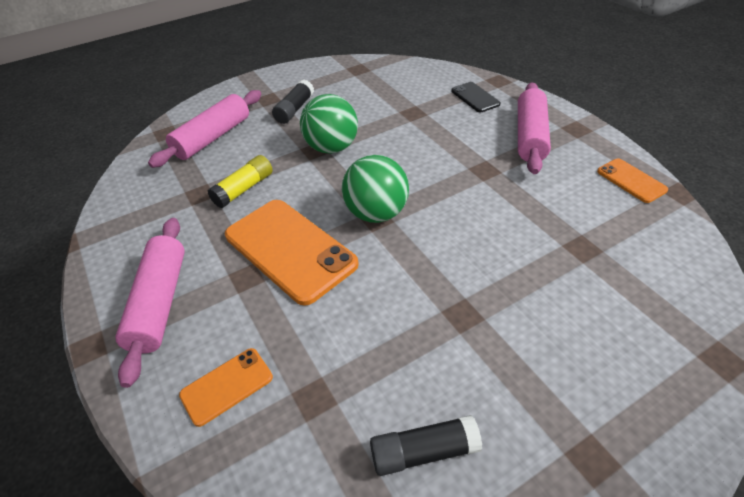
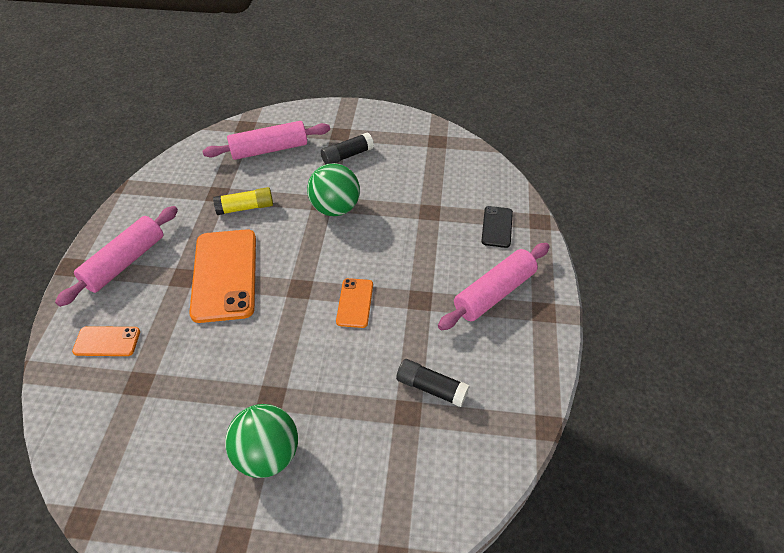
camera: 35 degrees right, 5 degrees up
green ball [342,155,409,223] -> green ball moved to [225,404,298,478]
black glue stick [370,415,482,476] -> black glue stick moved to [396,359,470,407]
orange phone [597,158,668,203] -> orange phone moved to [336,278,373,328]

